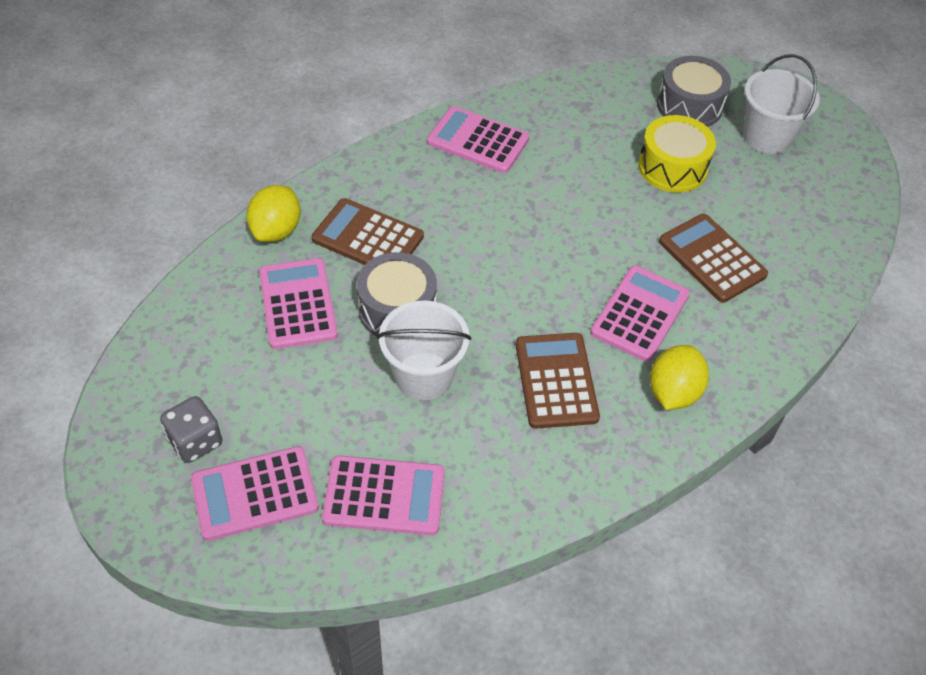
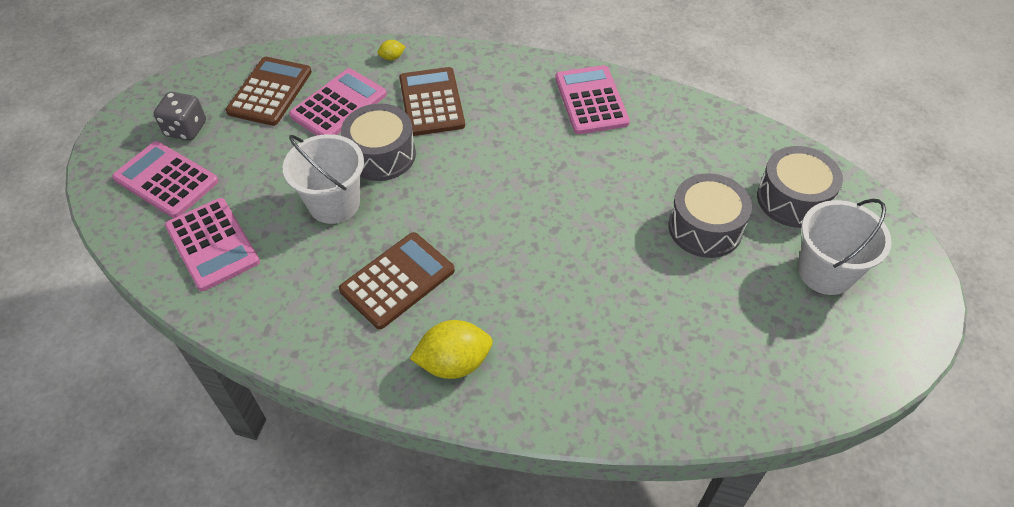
camera: 55 degrees right, 0 degrees up
yellow lemon [246,185,301,242] -> yellow lemon [377,40,405,60], size x0.46
pink calculator [590,265,690,362] -> none
yellow drum [638,115,716,193] -> grey drum [668,173,752,258]
brown calculator [659,214,768,303] -> brown calculator moved to [226,57,312,126]

